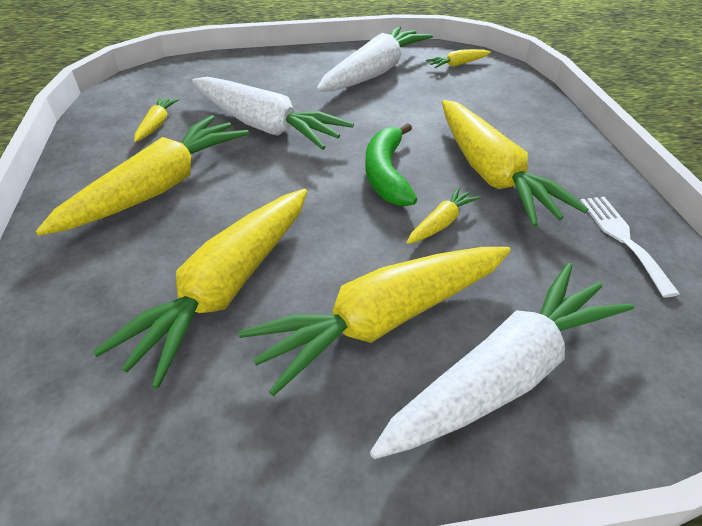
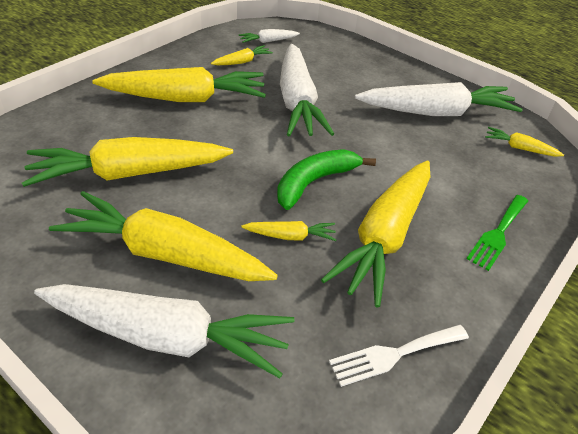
camera: 45 degrees right, 0 degrees up
white fork [580,197,680,297] -> white fork turned 150 degrees counterclockwise [329,325,469,387]
none -> white carrot [239,29,300,43]
none -> green fork [467,195,528,271]

